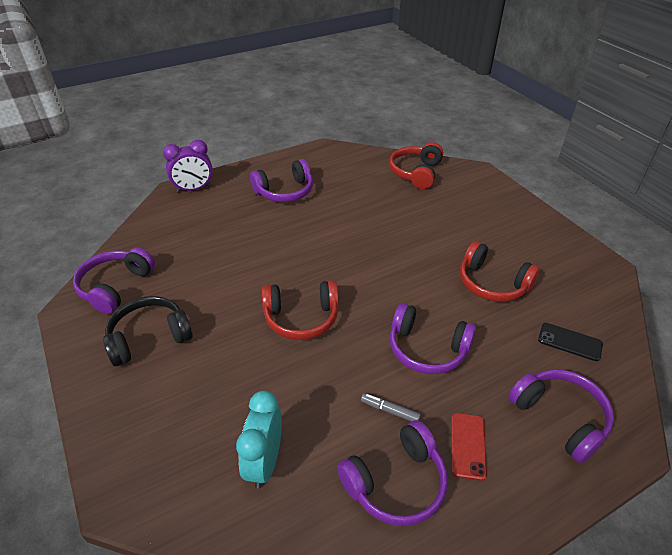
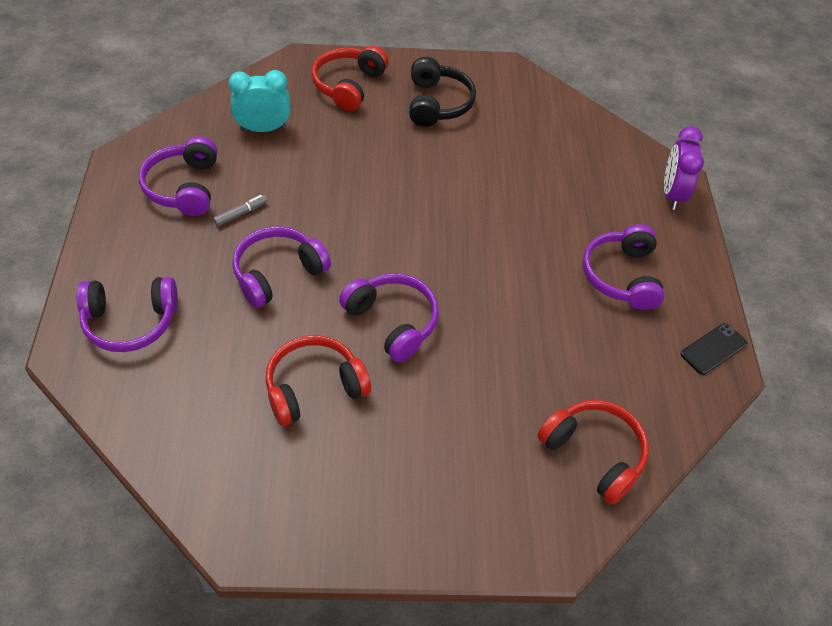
camera: 115 degrees right, 10 degrees up
purple headphones [73,247,155,314] -> purple headphones moved to [339,273,439,362]
turquoise clock [236,391,282,489] -> turquoise clock turned 45 degrees counterclockwise [228,70,291,132]
red headphones [262,280,339,340] -> red headphones moved to [311,45,388,111]
red phone [451,413,487,481] -> none
black phone [538,323,603,361] -> black phone moved to [681,323,747,375]

